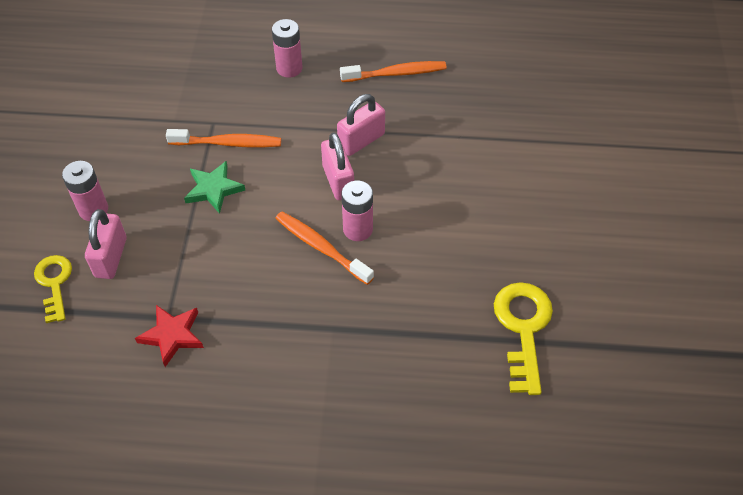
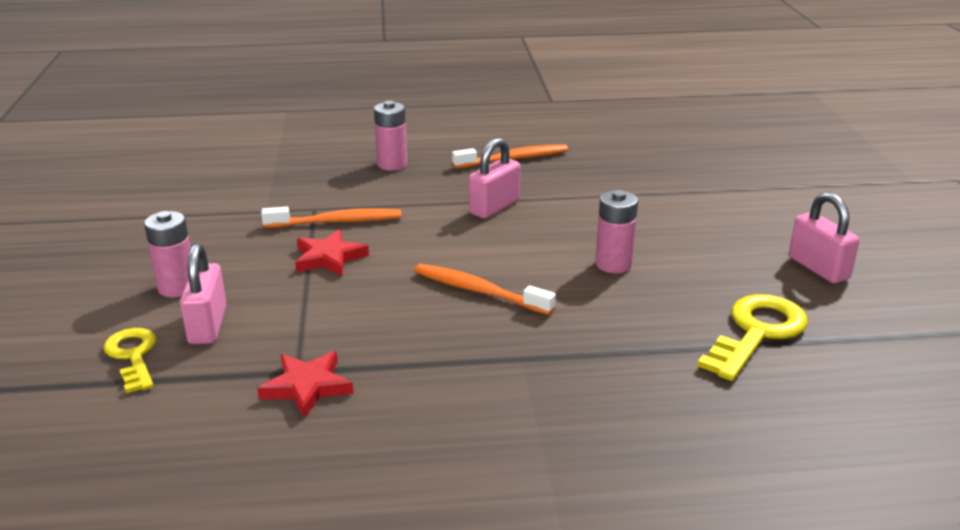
camera: 10 degrees left, 25 degrees down
green star [184,161,245,214] -> red star [295,229,369,276]
pink padlock [321,132,354,200] -> pink padlock moved to [789,192,859,283]
pink battery [342,181,373,241] -> pink battery moved to [595,190,638,273]
yellow key [494,282,553,395] -> yellow key turned 45 degrees clockwise [697,294,808,381]

